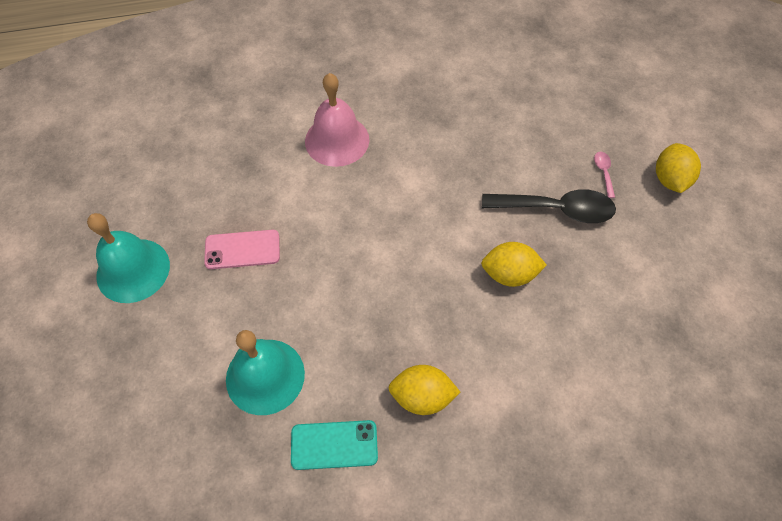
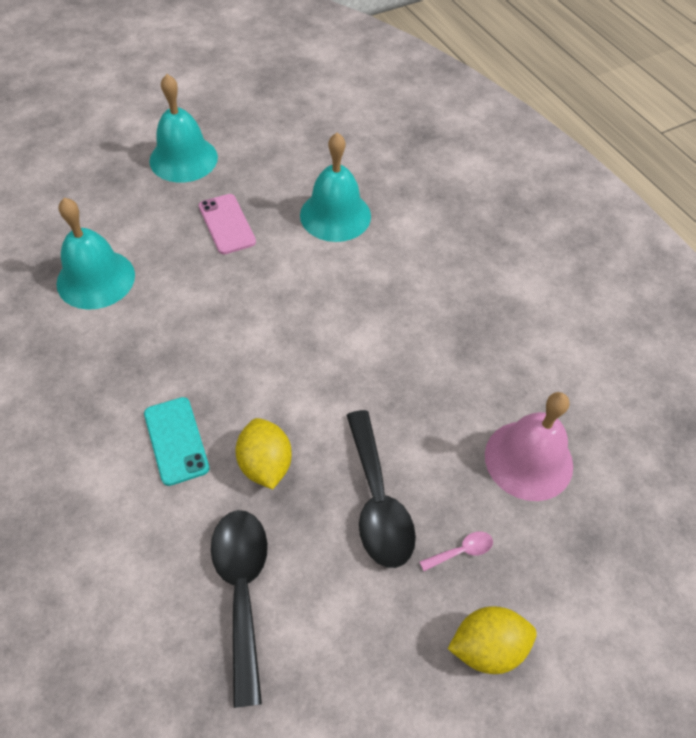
camera: 70 degrees right, 5 degrees down
turquoise phone [291,420,378,470] -> turquoise phone moved to [144,397,209,486]
pink bell [305,73,369,167] -> pink bell moved to [485,392,573,501]
yellow lemon [388,365,460,415] -> none
none -> black spoon [211,510,268,708]
none -> turquoise bell [300,133,371,242]

